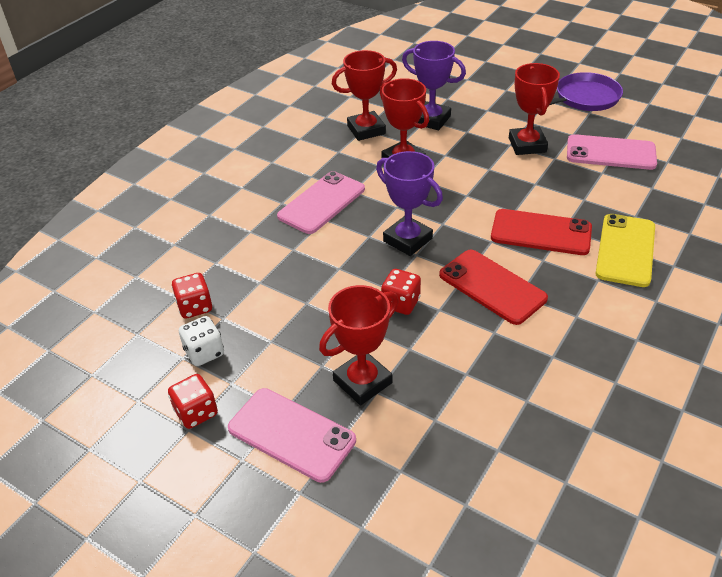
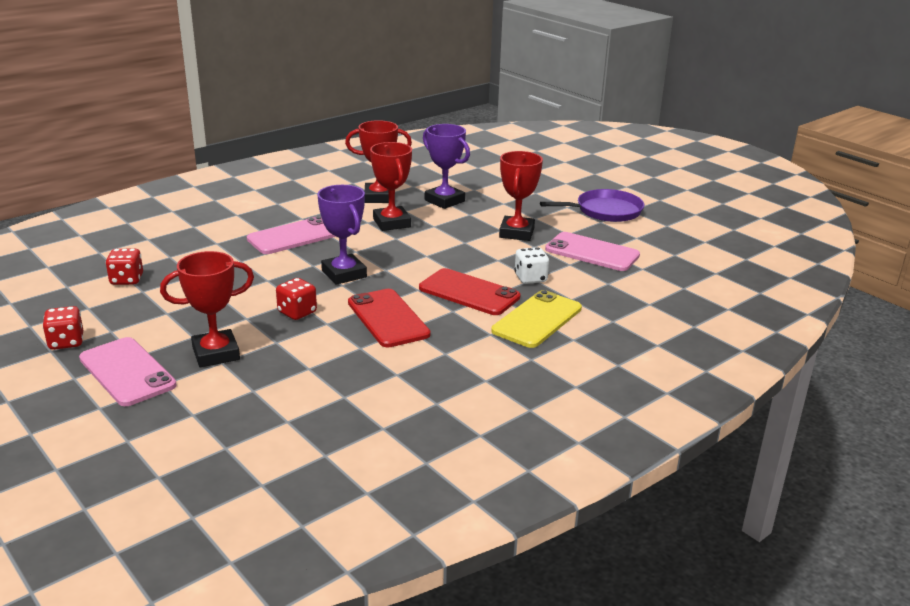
camera: 15 degrees right, 15 degrees down
white dice [179,316,224,366] -> white dice moved to [514,247,549,284]

